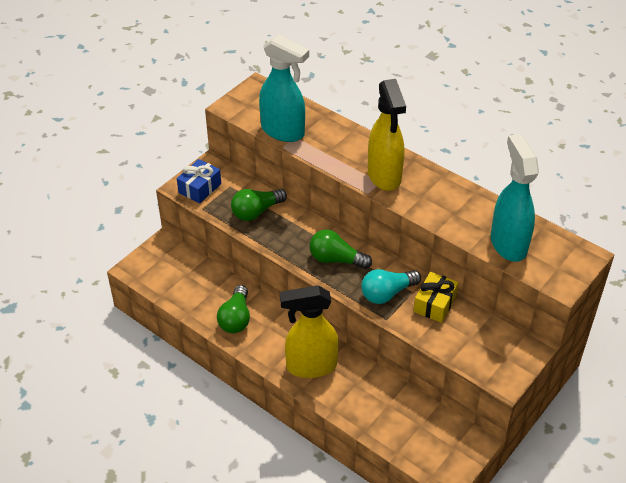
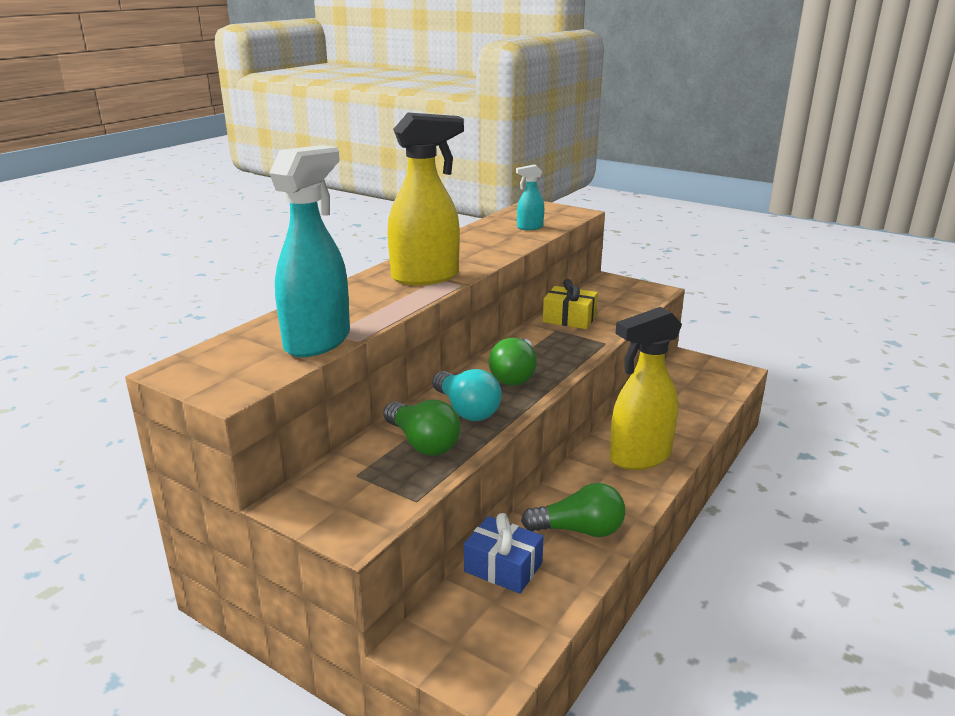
camera: 95 degrees left, 20 degrees down
blue gift [177,159,221,204] -> blue gift moved to [464,513,544,594]
yellow spray bottle [280,285,339,378] -> yellow spray bottle turned 75 degrees clockwise [610,307,682,470]
turquoise light bulb [361,269,421,304] -> turquoise light bulb moved to [432,369,501,421]
turquoise spray bottle [491,134,539,262] -> turquoise spray bottle [516,164,544,230], size x0.47

